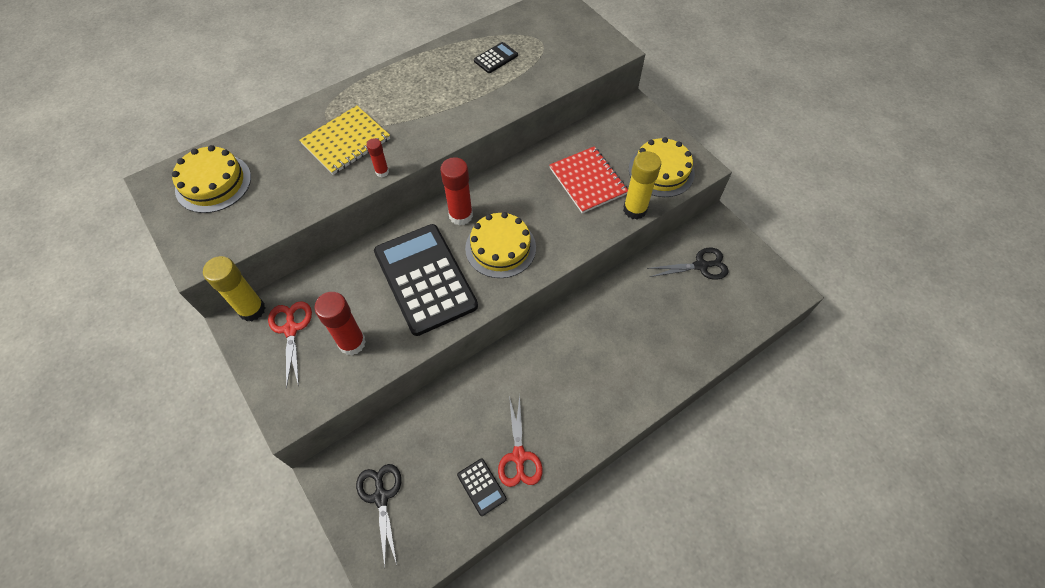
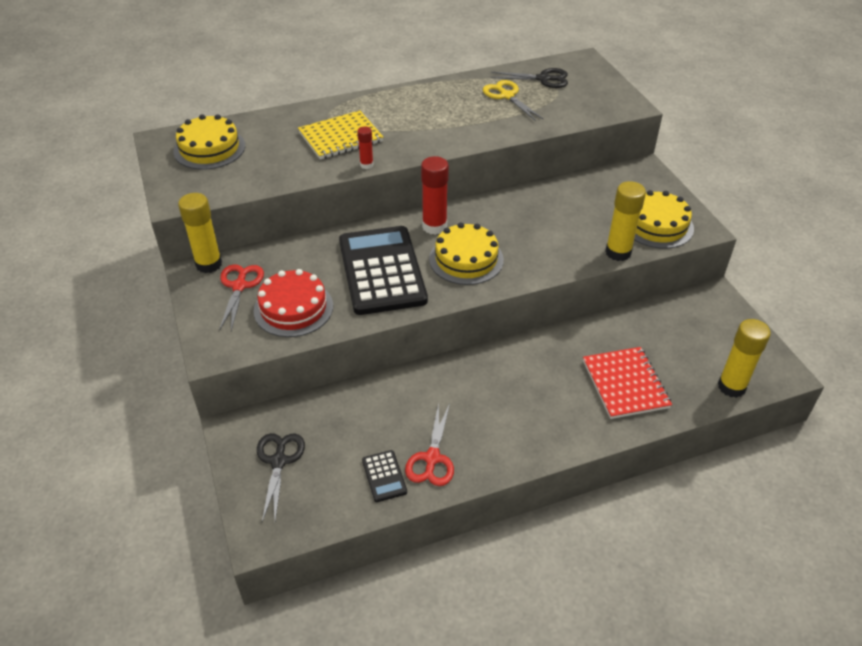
camera: 15 degrees right, 15 degrees down
red glue stick [314,292,366,355] -> red cake [254,269,333,337]
black calculator [474,42,518,73] -> yellow scissors [483,80,543,121]
red notebook [549,146,628,213] -> red notebook moved to [583,347,672,419]
black scissors [647,248,729,280] -> black scissors moved to [491,68,568,88]
none -> yellow glue stick [718,319,771,398]

